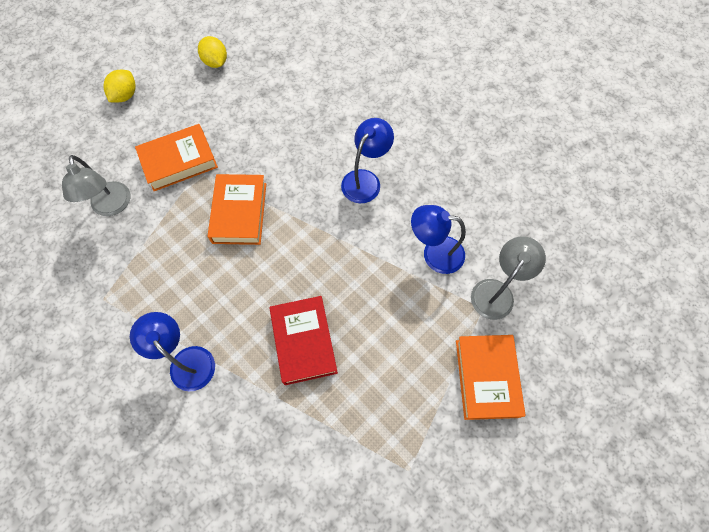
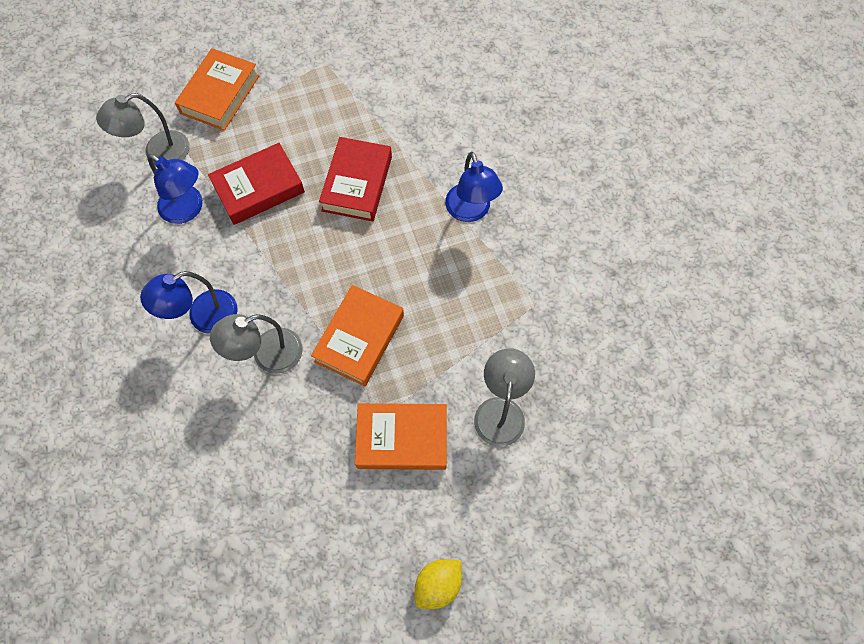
camera: 155 degrees left, 0 degrees up
yellow lemon [198,36,227,68] -> none
none -> red book [208,143,305,225]
none -> grey lamp [210,314,303,374]

